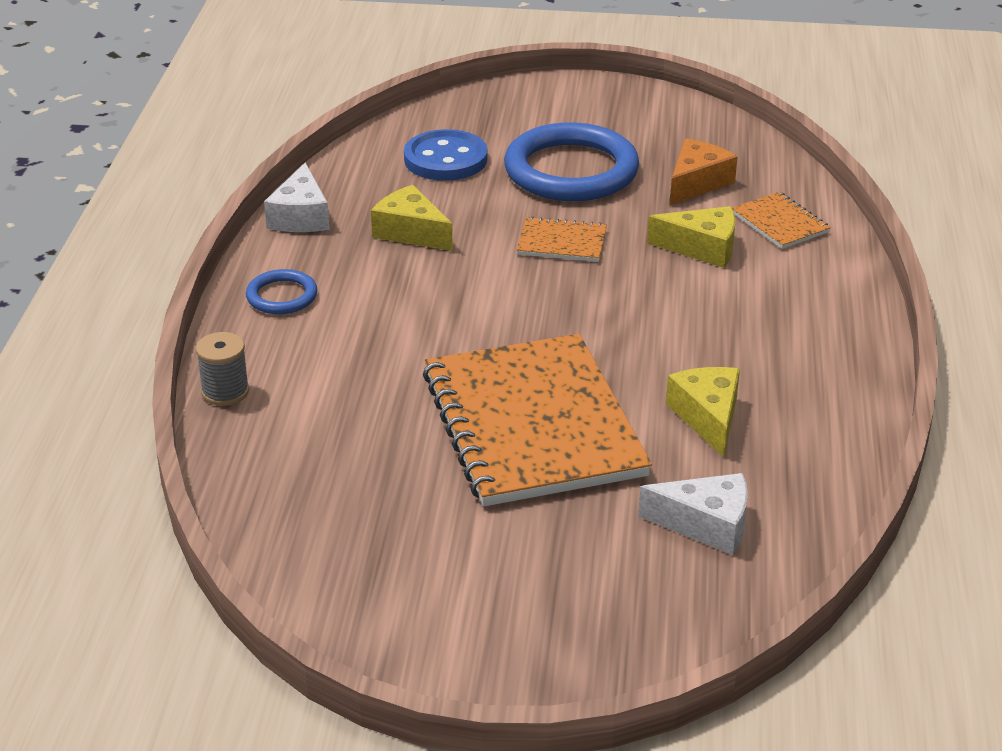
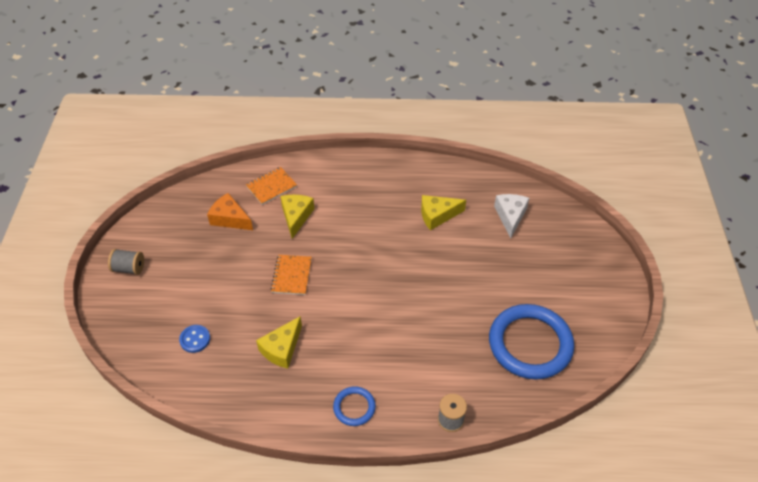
camera: 95 degrees left, 15 degrees up
white cheese [264,162,330,232] -> none
blue button [404,129,488,181] -> blue button [179,325,210,353], size x0.57
orange notebook [423,334,652,506] -> none
blue ring [504,122,639,201] -> blue ring moved to [489,304,574,379]
none -> grey spool [108,249,144,275]

